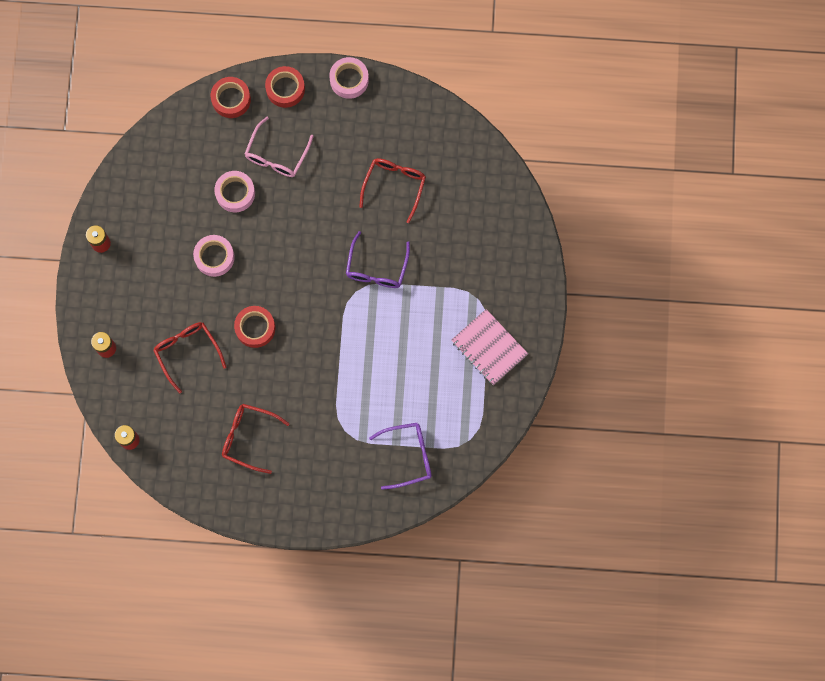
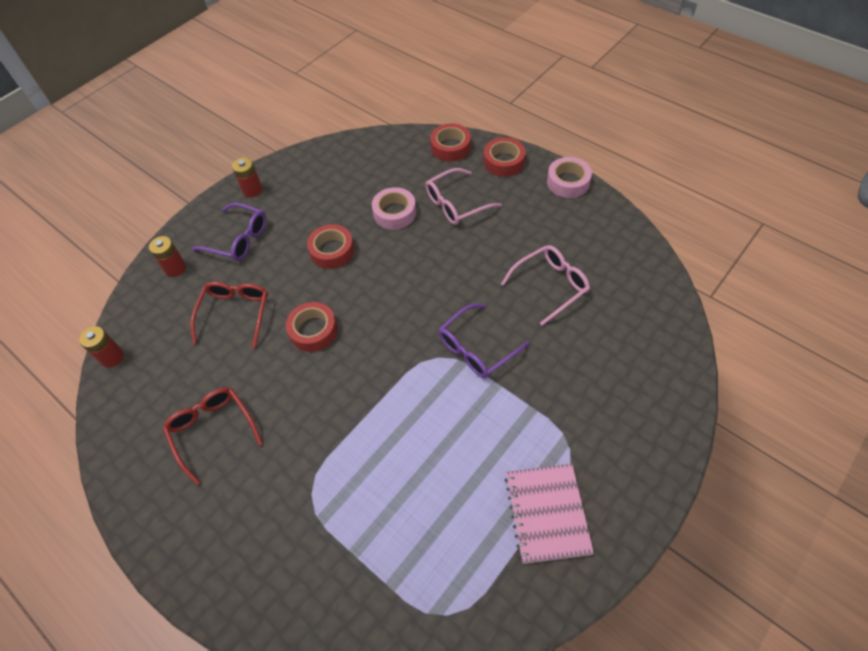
camera: 40 degrees right, 20 degrees down
pink tape [193,235,235,277] -> red tape [307,224,354,269]
red glasses [359,158,426,223] -> pink glasses [501,245,590,326]
purple glasses [369,423,432,490] -> purple glasses moved to [192,203,266,261]

